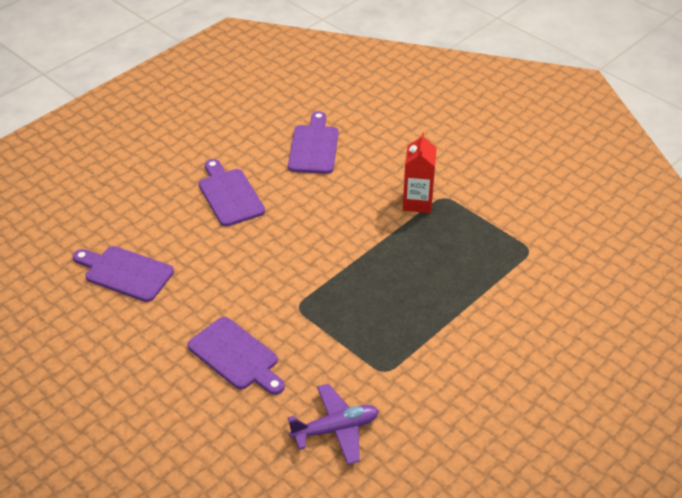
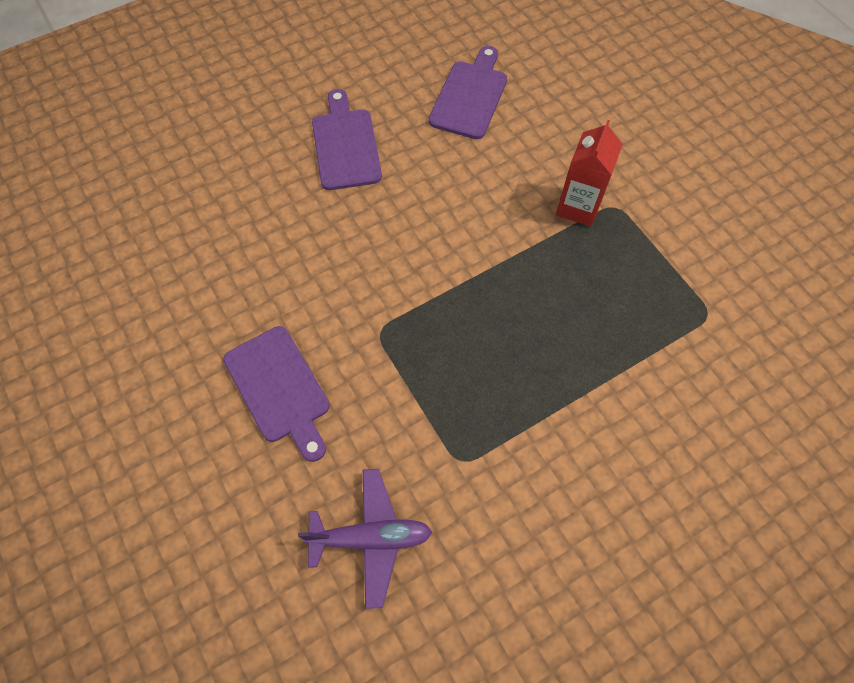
camera: 15 degrees right, 20 degrees up
purple cutting board [73,246,174,302] -> none

